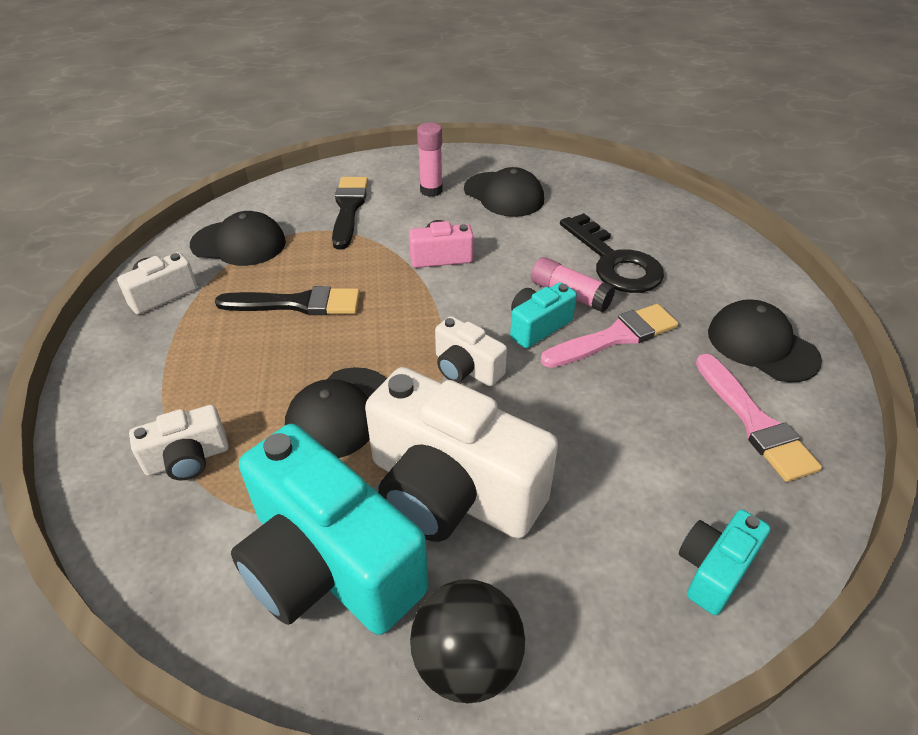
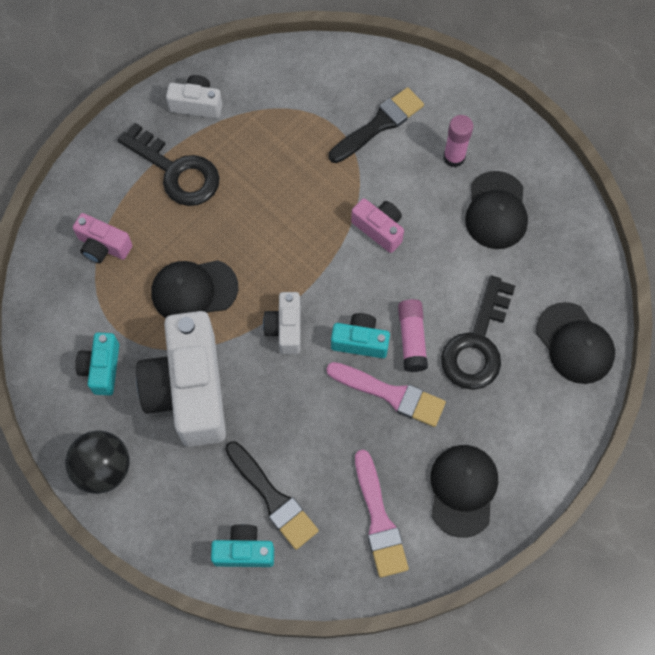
camera: 50 degrees right, 25 degrees up
white camera [129,405,229,481] -> pink camera [73,213,132,263]
black cap [190,211,286,266] -> black cap moved to [536,302,615,384]
black brush [215,286,360,315] -> black brush moved to [225,441,319,550]
turquoise camera [231,424,429,635] -> turquoise camera [75,332,119,395], size x0.48
pink brush [696,354,822,482] -> pink brush turned 45 degrees counterclockwise [355,450,409,578]
none -> black key [117,123,220,206]

